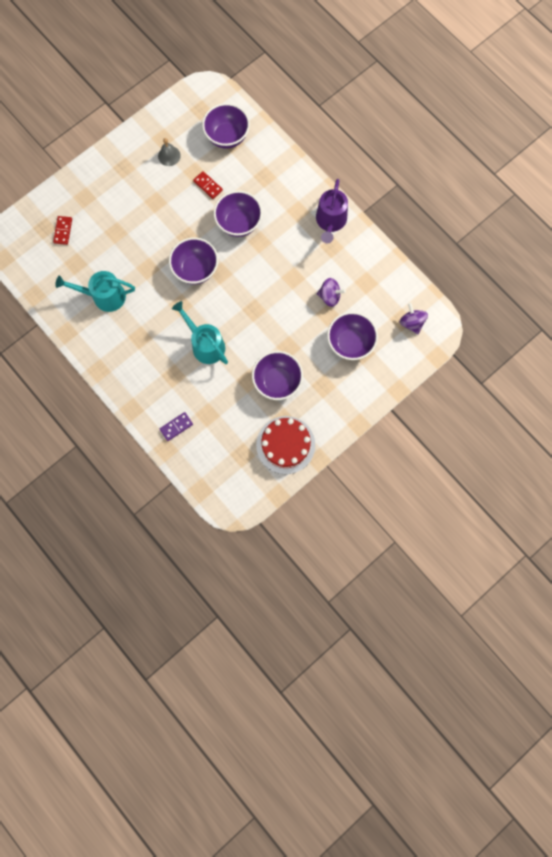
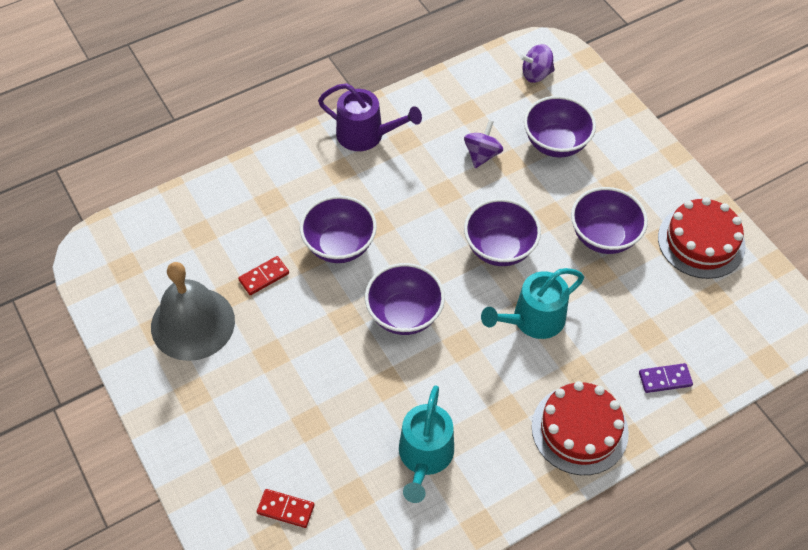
camera: 80 degrees left, 20 degrees down
grey bell [158,138,181,166] -> grey bell [151,262,235,361], size x2.20
purple domino [160,412,193,441] -> purple domino turned 75 degrees counterclockwise [639,363,693,393]
purple bowl [202,103,250,149] -> purple bowl moved to [464,198,541,266]
none -> red cake [532,381,629,475]

